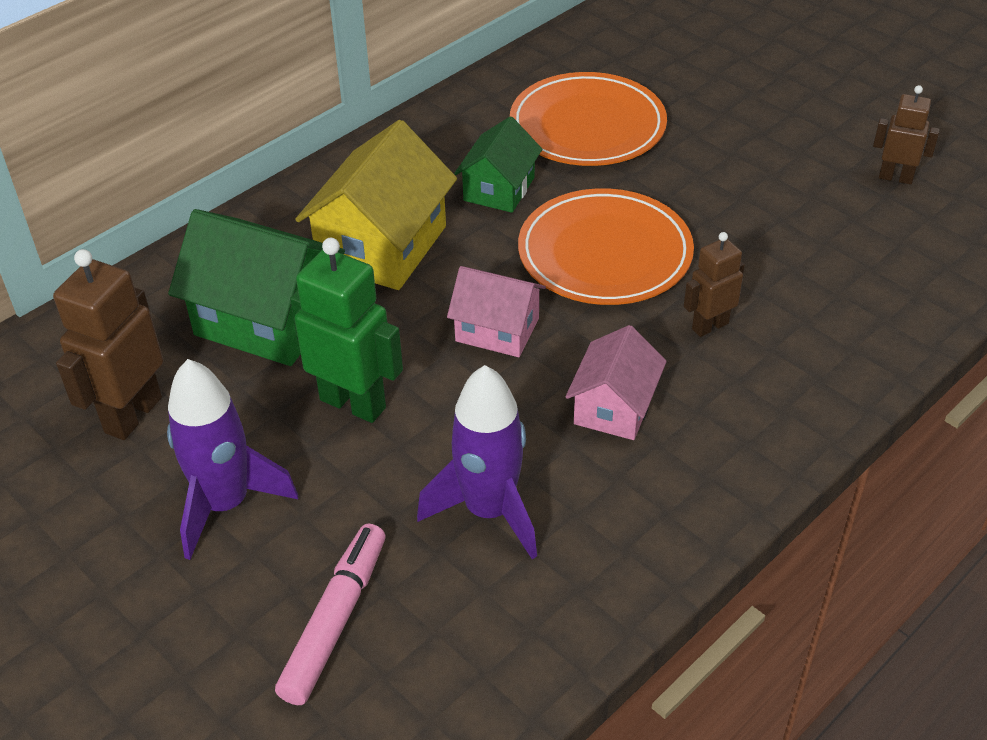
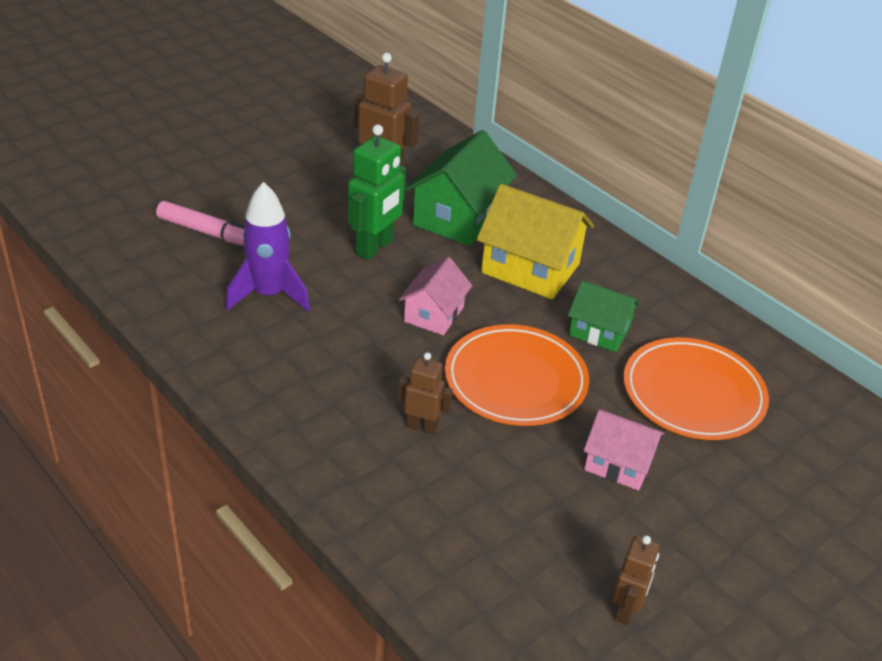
camera: 90 degrees right, 5 degrees down
purple rocket [167,359,298,560] -> none
pink house [565,325,667,440] -> pink house moved to [584,409,665,491]
brown robot [684,232,745,337] -> brown robot turned 45 degrees counterclockwise [398,352,453,435]

